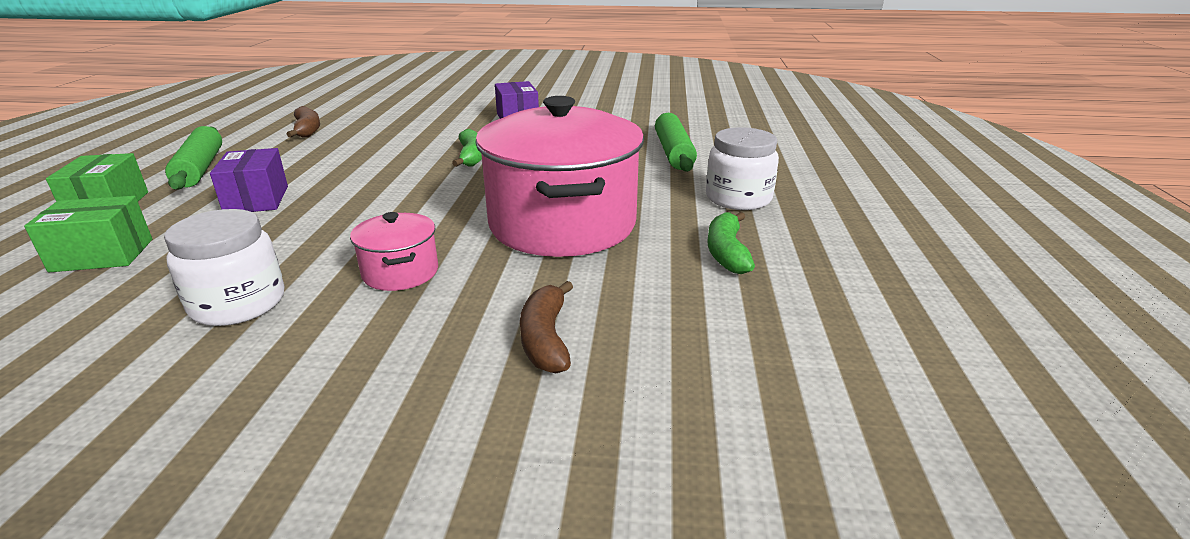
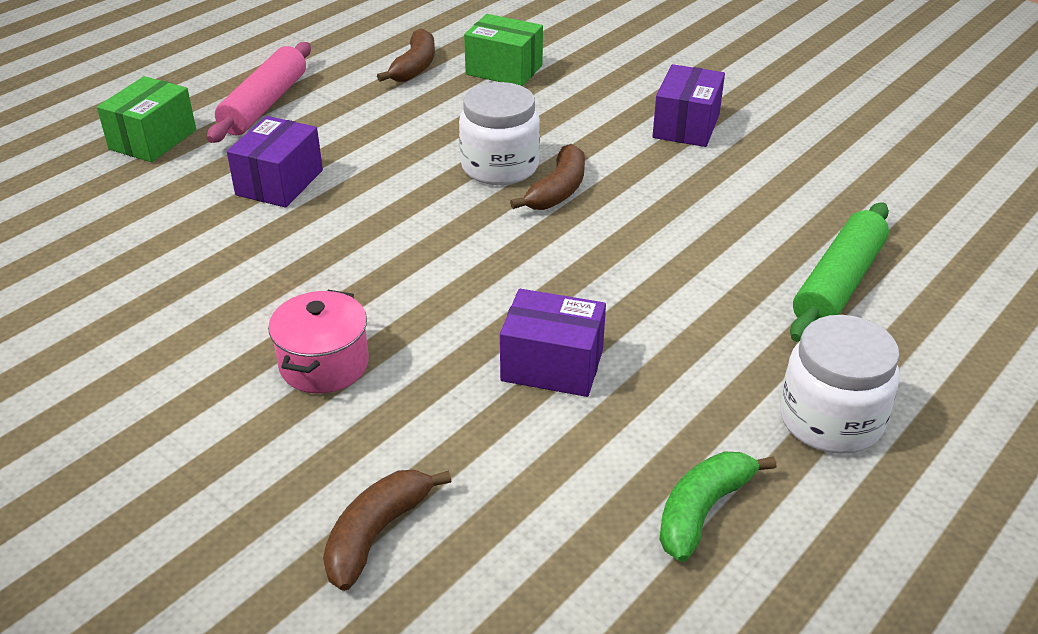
camera: 35 degrees right, 10 degrees up
green box [24,196,152,272] -> green box moved to [464,14,543,86]
white jar [164,209,284,326] -> white jar moved to [459,82,540,185]
green rolling pin [165,126,222,190] -> pink rolling pin [207,42,311,143]
green banana [452,129,482,167] -> brown banana [510,144,585,210]
pink pot [475,96,644,257] -> purple box [500,289,606,397]

